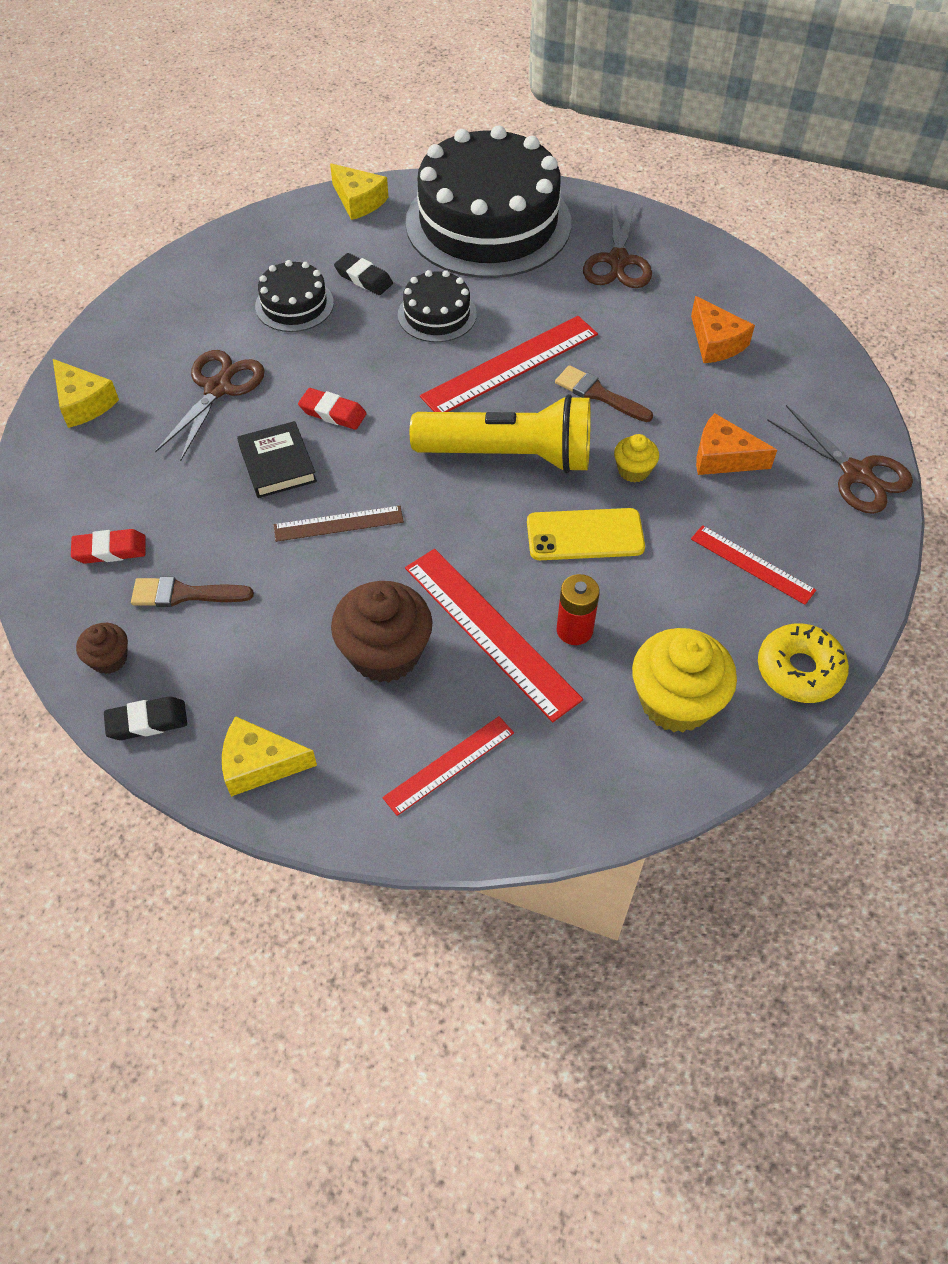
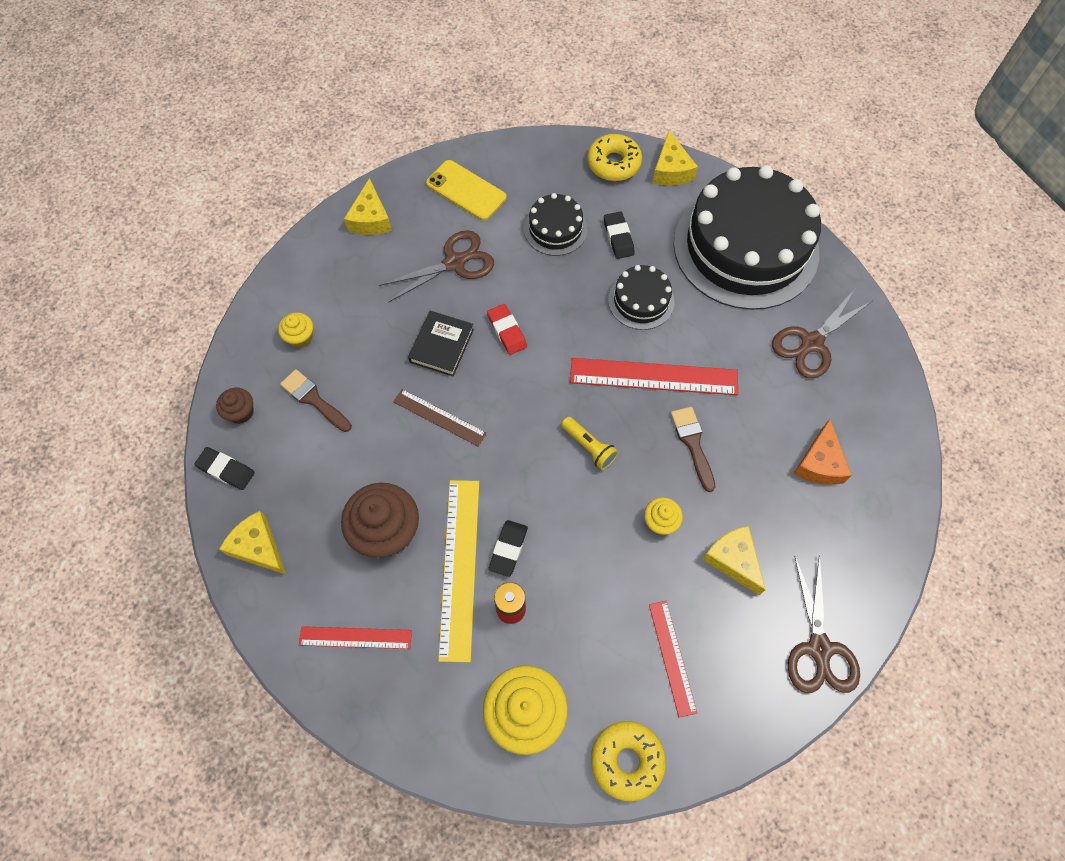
camera: 40 degrees right, 10 degrees up
red eraser [71,529,146,564] -> yellow cupcake [278,312,313,348]
red ruler [405,549,583,722] -> yellow ruler [438,480,479,662]
yellow flashlight [410,394,591,473] -> yellow flashlight [561,417,618,470], size x0.43
yellow phone [527,508,645,560] -> yellow phone moved to [426,160,507,221]
orange cheese [696,413,777,475] -> yellow cheese [702,526,765,595]
none -> black eraser [489,520,528,577]
none -> yellow donut [587,134,642,181]

